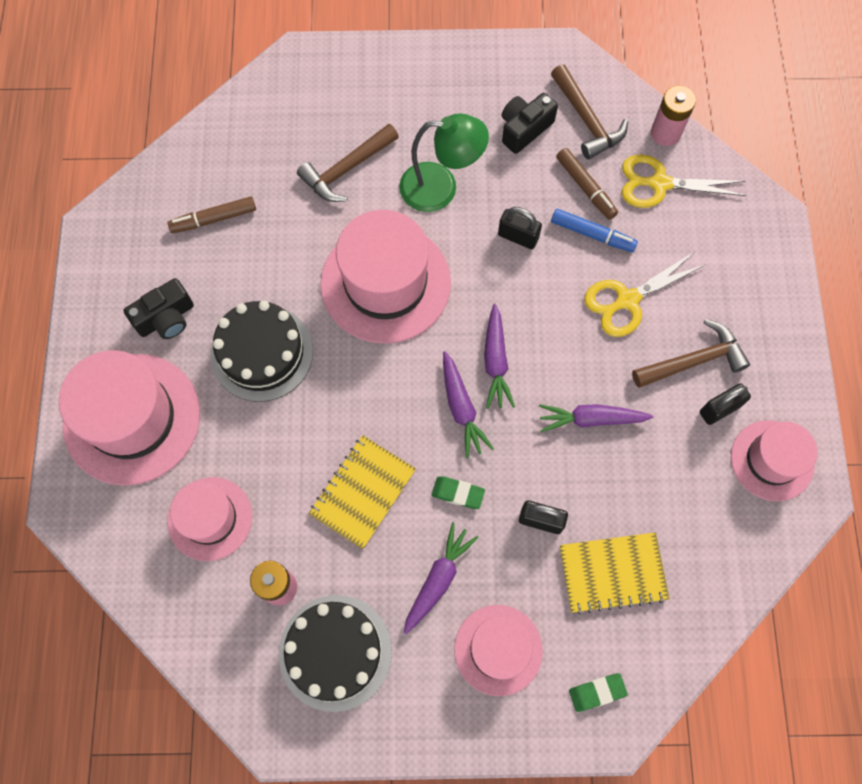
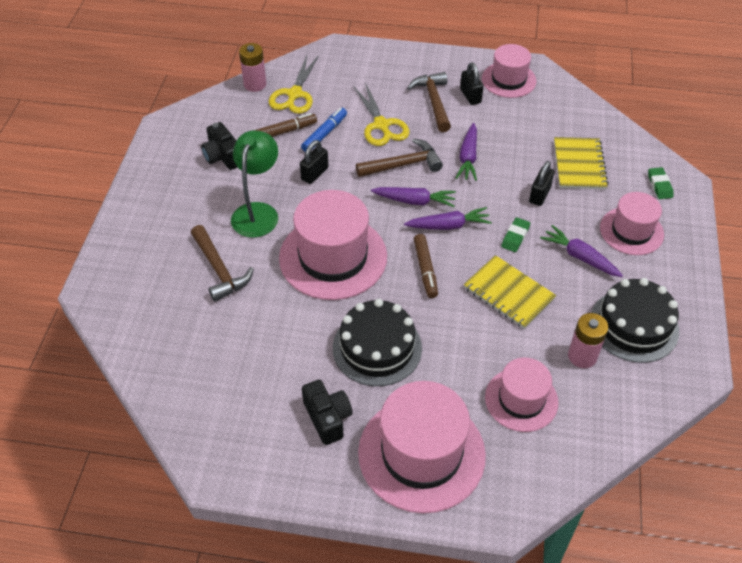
camera: 80 degrees left, 20 degrees down
brown marker [168,196,256,233] -> brown marker moved to [414,234,438,298]
brown hammer [551,64,628,159] -> brown hammer moved to [356,138,443,177]

